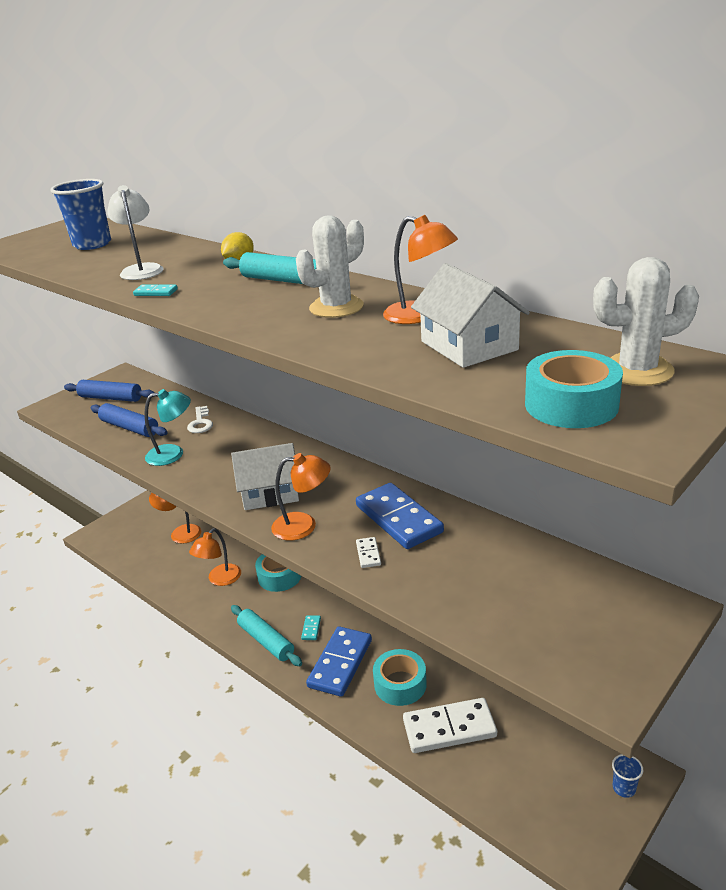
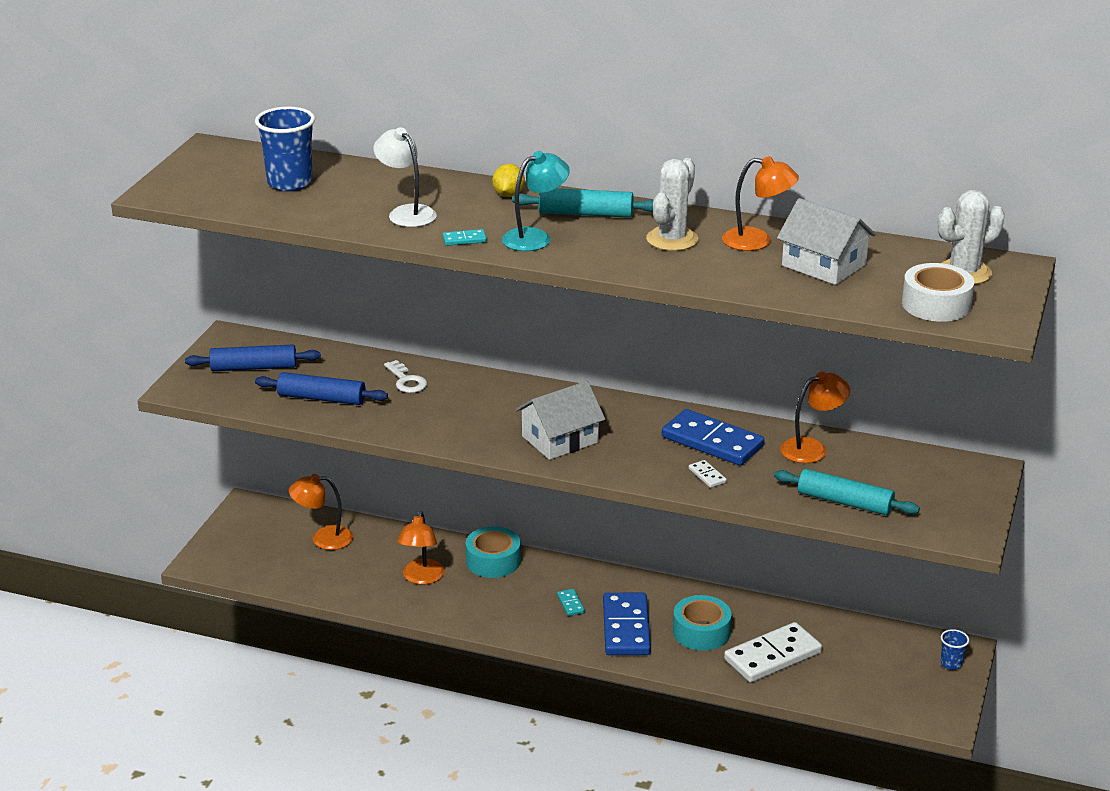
camera: 25 degrees left, 0 degrees up
turquoise lamp [144,389,191,466] -> turquoise lamp moved to [502,151,570,251]
turquoise rolling pin [231,605,302,666] -> turquoise rolling pin moved to [774,469,920,515]
orange lamp [271,453,331,541] -> orange lamp moved to [780,371,850,463]
turquoise tape [525,350,623,428] -> white tape [902,263,974,322]

